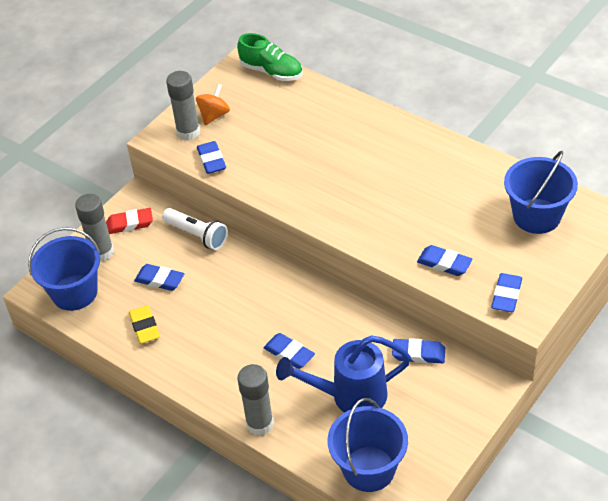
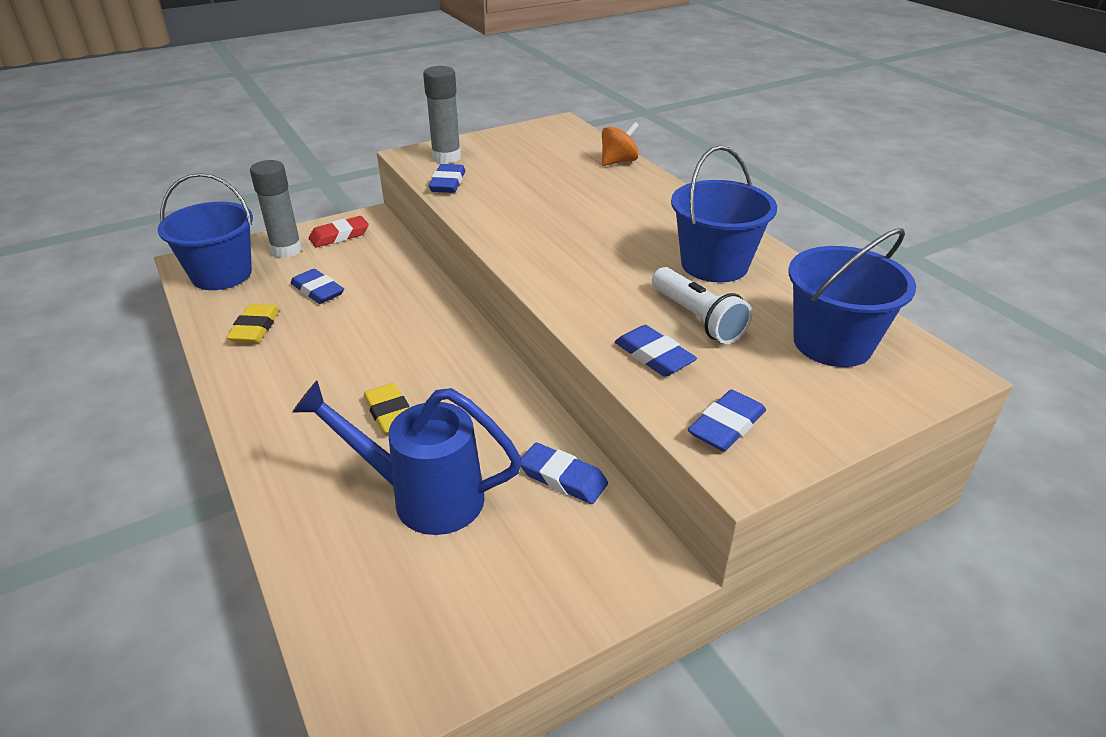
camera: 20 degrees right, 10 degrees down
red eraser [106,208,153,234] -> red eraser turned 45 degrees counterclockwise [309,216,369,247]
white flashlight [162,208,228,250] -> white flashlight moved to [652,267,752,344]
orange spinning top [196,84,230,125] -> orange spinning top moved to [602,122,639,166]
green shoe [237,33,303,81] -> none
grey glue stick [237,364,274,436] -> none
blue eraser [263,333,315,369] -> yellow eraser [364,383,410,435]
blue bucket [328,398,408,492] -> blue bucket moved to [671,146,777,282]

